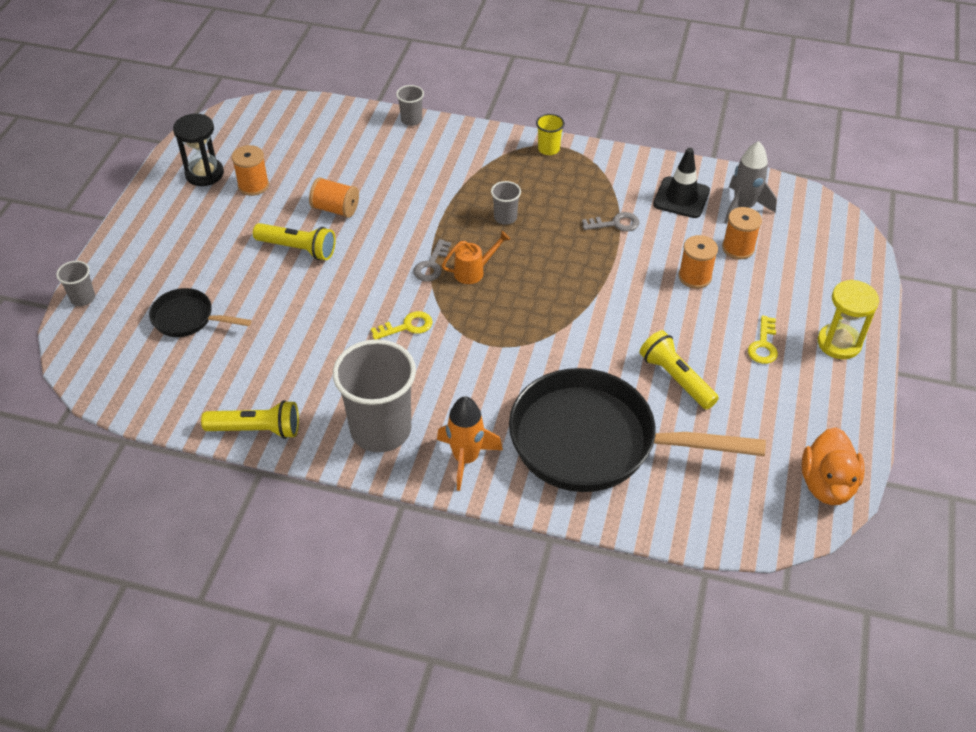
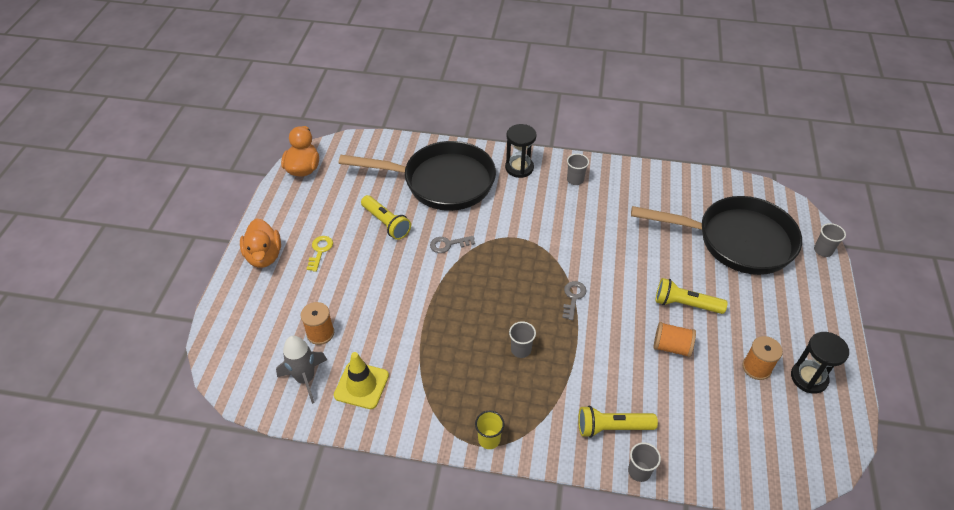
camera: 175 degrees right, 0 degrees up
black pan [149,288,251,337] -> black pan [631,196,802,275], size x2.16
yellow flashlight [201,400,299,439] -> yellow flashlight moved to [578,406,658,438]
grey cup [333,339,416,452] -> grey cup [567,154,589,185], size x0.44
yellow key [371,311,433,339] -> none
orange rocket [437,396,503,491] -> black hourglass [505,124,536,178]
orange watering can [442,231,510,284] -> none
grey key [582,212,640,231] -> grey key moved to [430,236,475,253]
black traffic cone [653,148,710,218] -> yellow traffic cone [334,352,389,409]
orange spool [678,235,718,289] -> none
yellow hourglass [818,280,879,359] -> orange duck [240,218,281,268]

